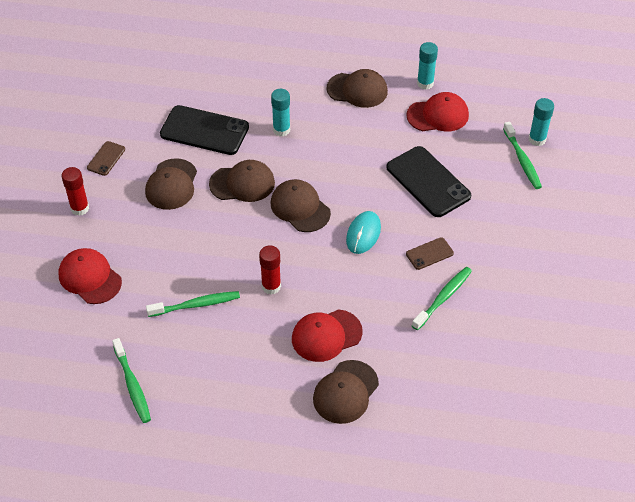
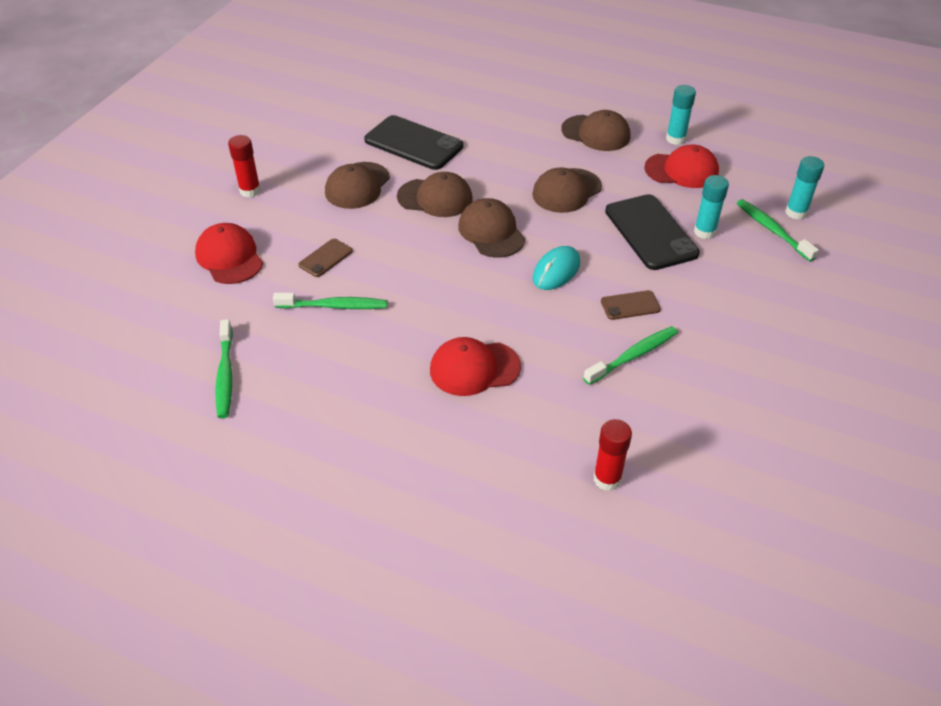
camera: 15 degrees right, 5 degrees down
brown phone [87,141,125,176] -> brown phone moved to [299,239,353,277]
red glue stick [259,245,281,294] -> red glue stick moved to [594,419,632,491]
turquoise glue stick [271,89,290,136] -> turquoise glue stick moved to [694,175,729,239]
brown cap [313,360,379,424] -> brown cap moved to [532,167,602,213]
green toothbrush [503,122,542,189] -> green toothbrush turned 150 degrees clockwise [737,199,819,262]

